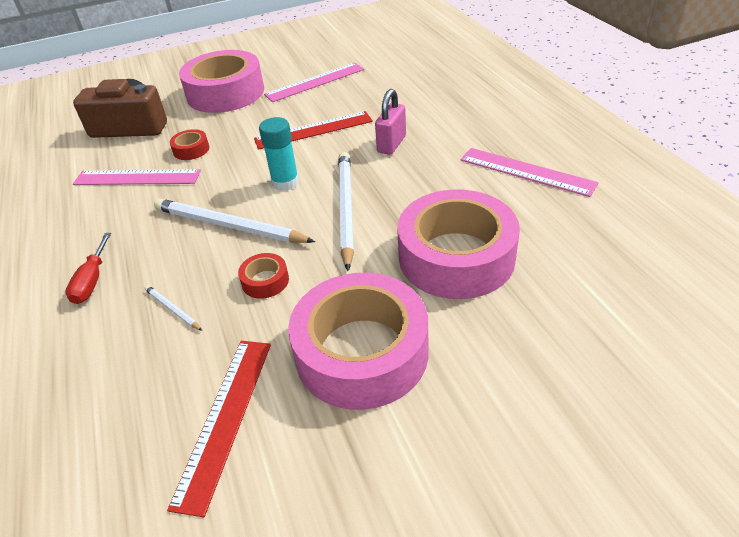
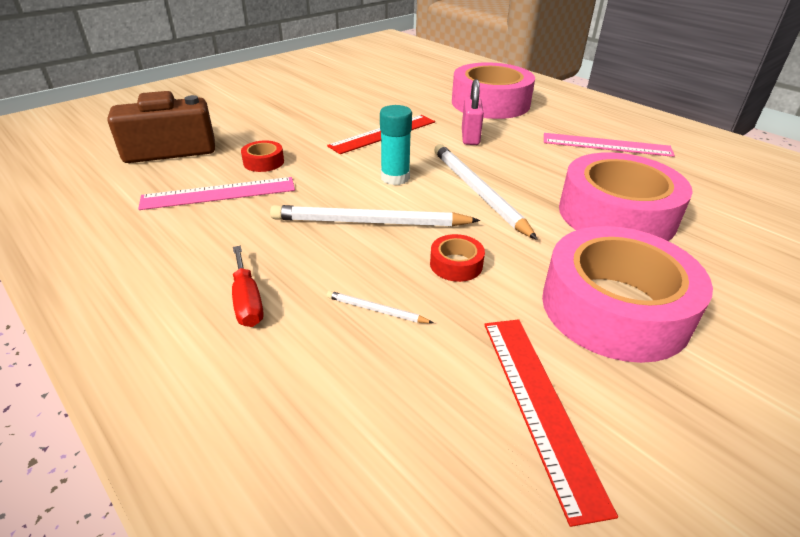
camera: 25 degrees left, 5 degrees down
pink tape [179,50,264,113] -> pink tape moved to [452,62,535,119]
pink ruler [264,63,364,102] -> none

